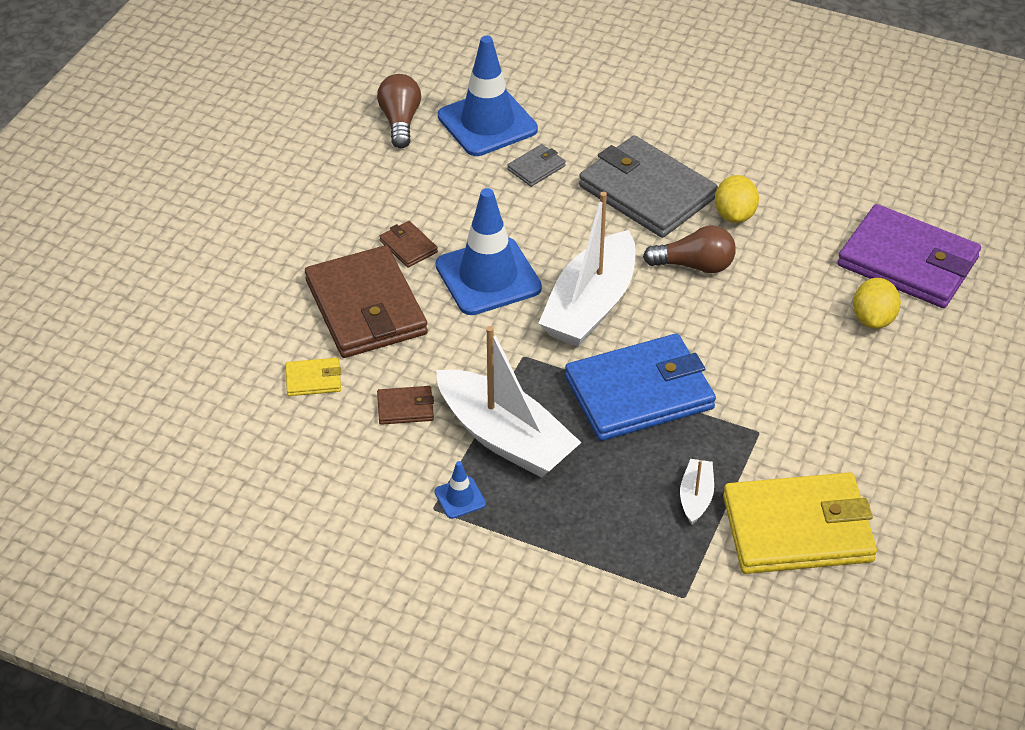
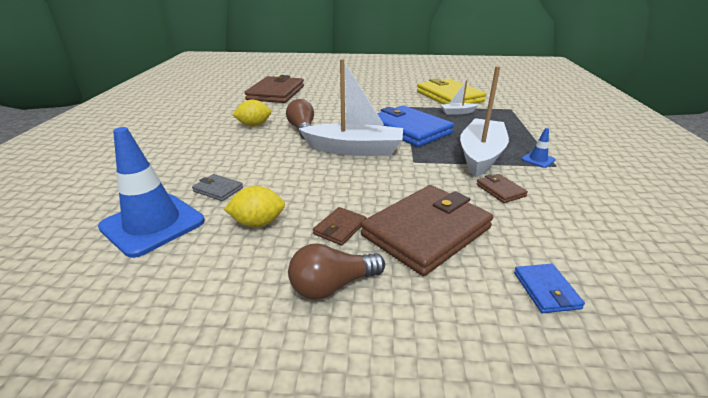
camera: 110 degrees left, 15 degrees down
yellow wallet [285,358,341,396] -> none
brown light bulb [377,74,421,148] -> brown light bulb moved to [288,243,385,300]
blue traffic cone [436,188,542,315] -> none
grey wallet [579,136,718,238] -> none
purple wallet [837,204,981,308] -> brown wallet [244,75,304,103]
yellow lemon [853,278,901,329] -> yellow lemon moved to [224,186,285,227]
none -> blue wallet [514,264,585,313]

